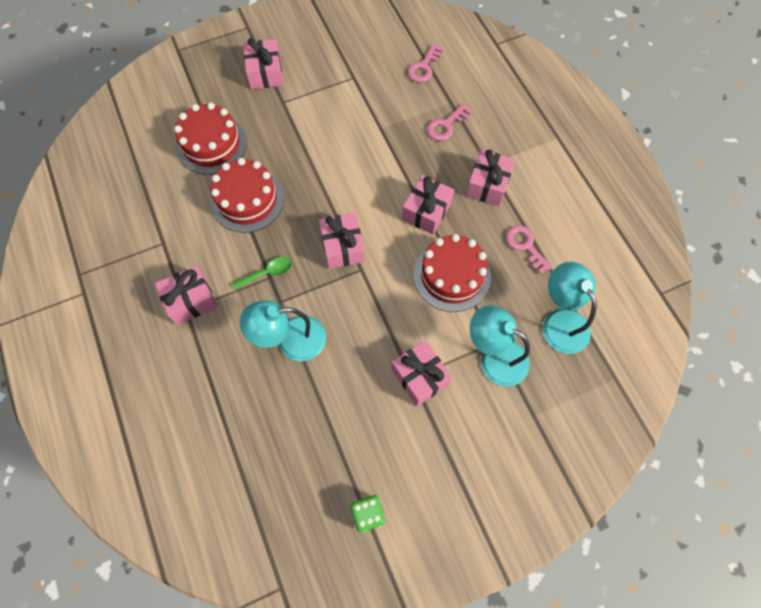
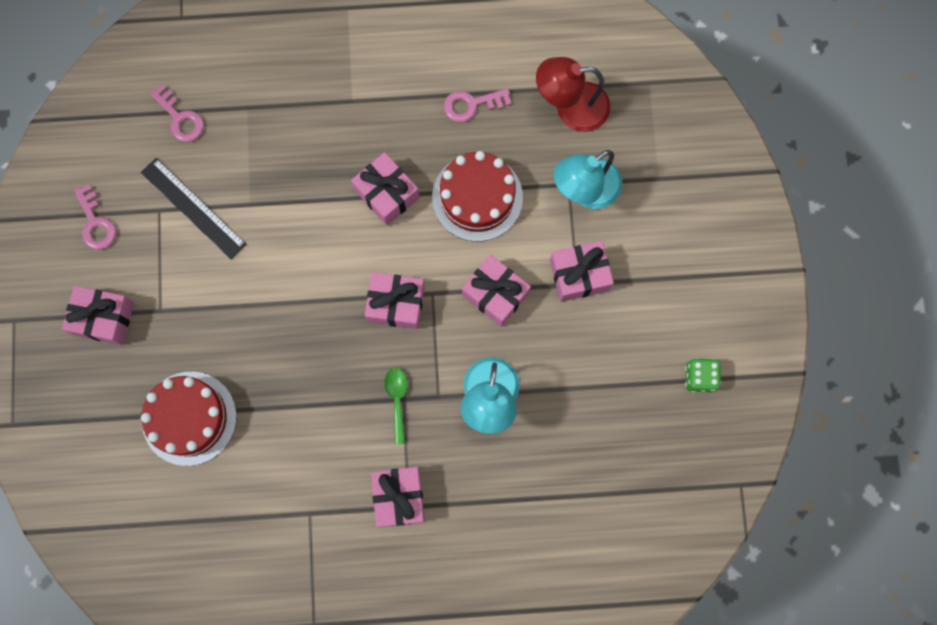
camera: 70 degrees left, 10 degrees up
red cake [210,158,284,233] -> none
pink key [427,104,472,141] -> pink key moved to [74,184,116,250]
pink gift [466,149,515,206] -> pink gift moved to [462,255,531,327]
turquoise lamp [543,262,597,354] -> red lamp [536,57,610,132]
none -> black ruler [141,158,247,259]

